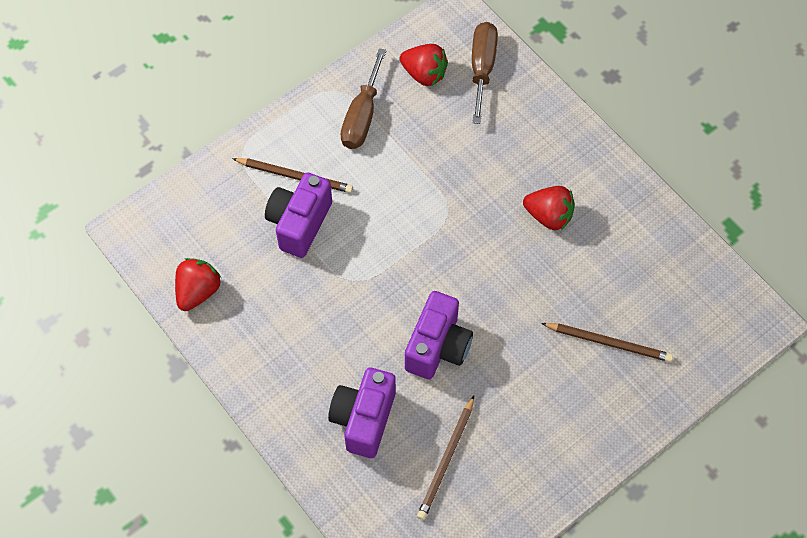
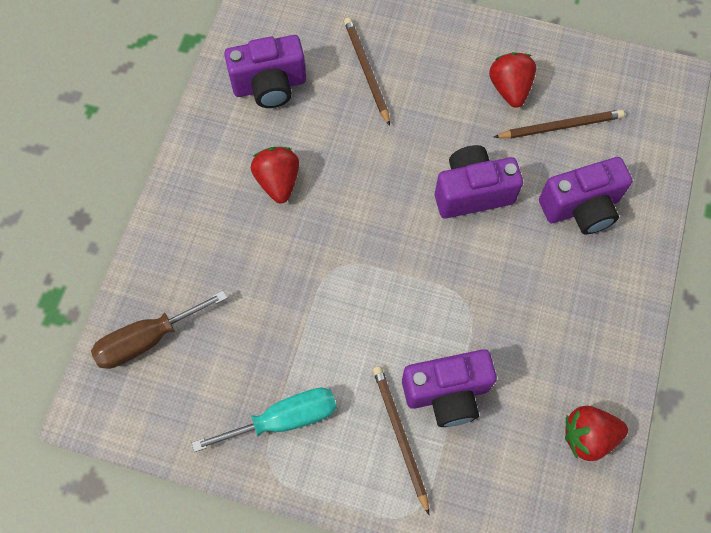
camera: 125 degrees left, 5 degrees up
brown screwdriver [341,48,387,149] -> turquoise screwdriver [192,387,337,452]
red strawberry [400,44,448,86] -> red strawberry moved to [489,52,536,108]
none -> purple camera [224,35,306,108]

